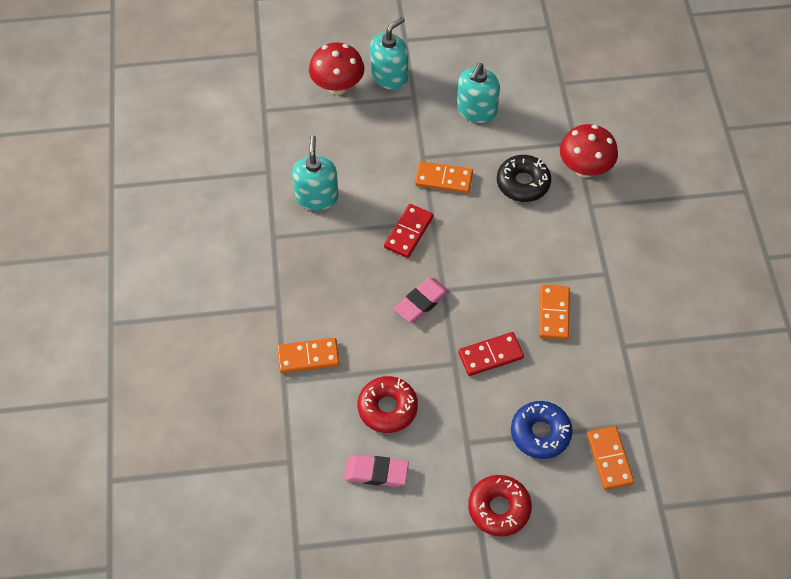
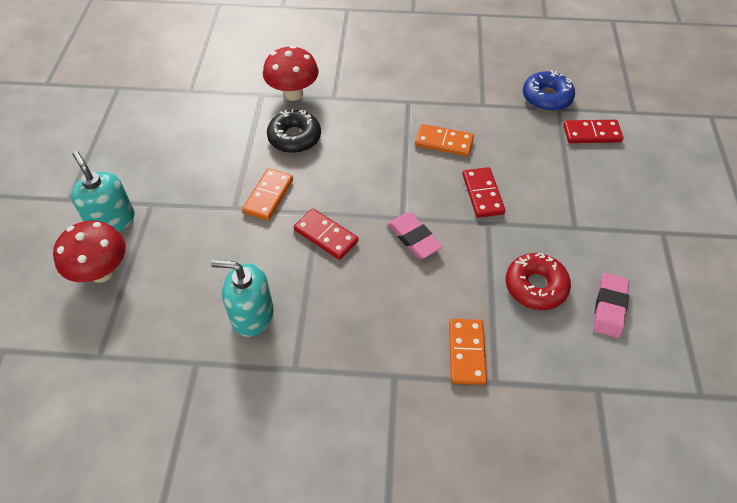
camera: 80 degrees left, 5 degrees down
turquoise soap dispenser [457,63,500,123] -> none
red donut [468,475,532,537] -> none
blue donut [511,401,572,459] -> blue donut moved to [523,70,575,112]
orange domino [587,426,634,490] -> red domino [563,120,623,143]

